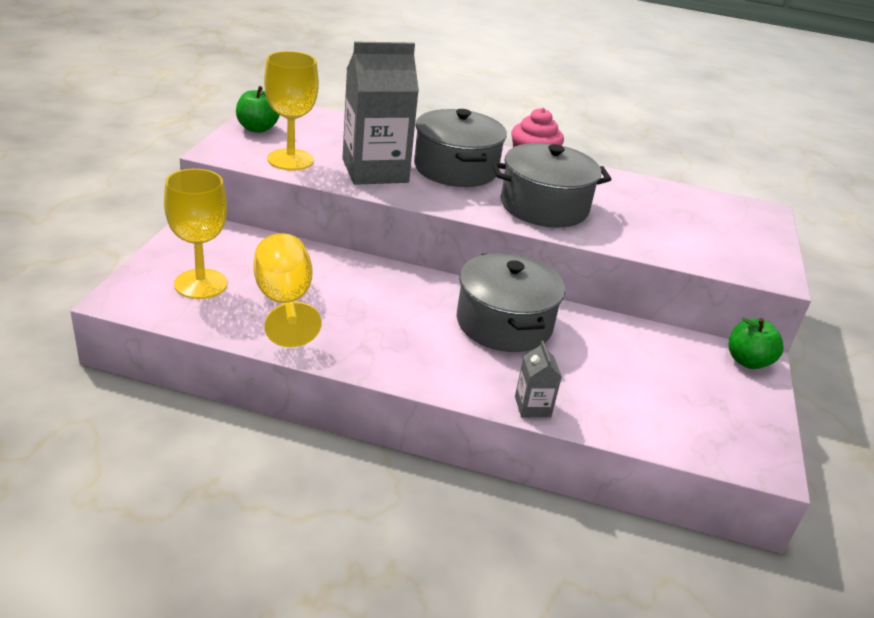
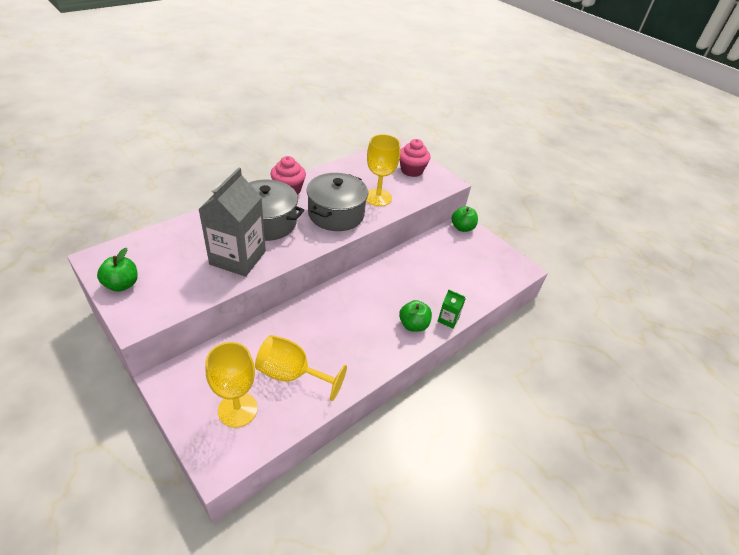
camera: 55 degrees left, 10 degrees up
yellow goblet [264,51,319,171] -> yellow goblet moved to [366,134,400,206]
grey pot [457,253,565,352] -> none
grey carton [515,341,562,417] -> green carton [438,290,465,329]
none -> green apple [399,300,432,332]
none -> pink cupcake [400,139,431,177]

